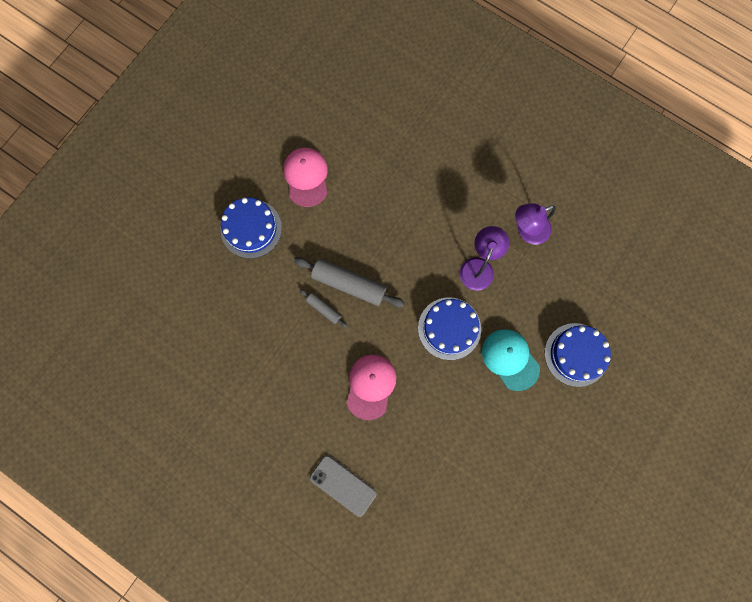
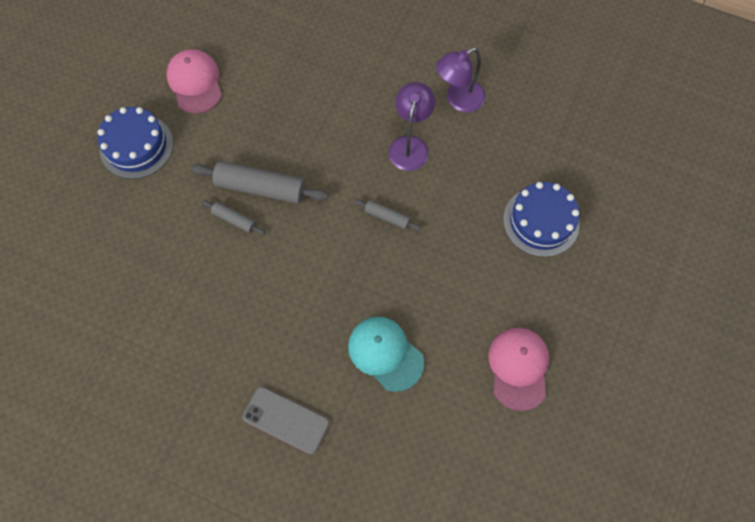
camera: 10 degrees left, 10 degrees down
pink cap [346,355,396,420] -> pink cap moved to [488,328,549,411]
blue cake [418,297,481,360] -> grey rolling pin [354,199,421,230]
turquoise cap [482,329,540,391] -> turquoise cap moved to [348,317,424,392]

